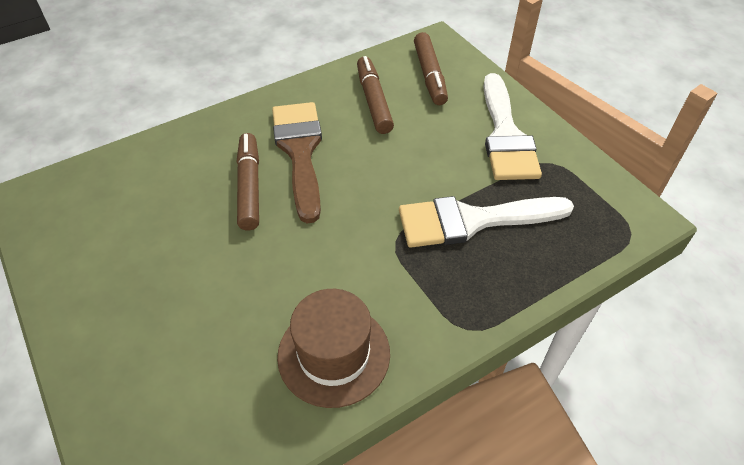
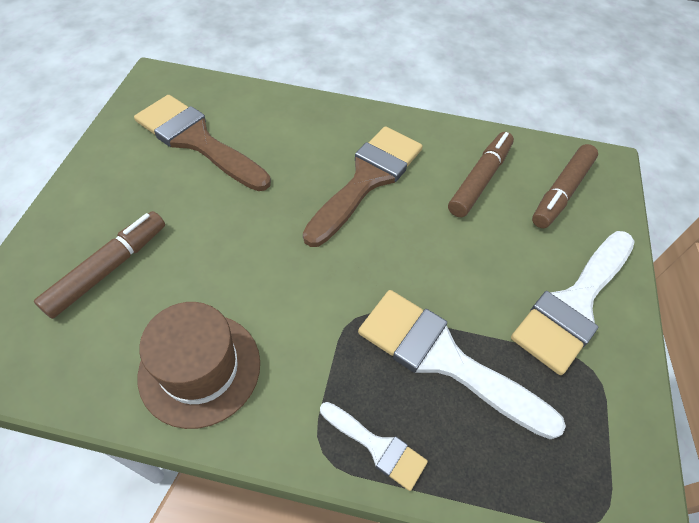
camera: 40 degrees right, 5 degrees up
brown marker [237,133,259,230] -> brown marker moved to [34,211,165,319]
none -> brown brush [134,95,271,191]
none -> white brush [320,402,428,491]

